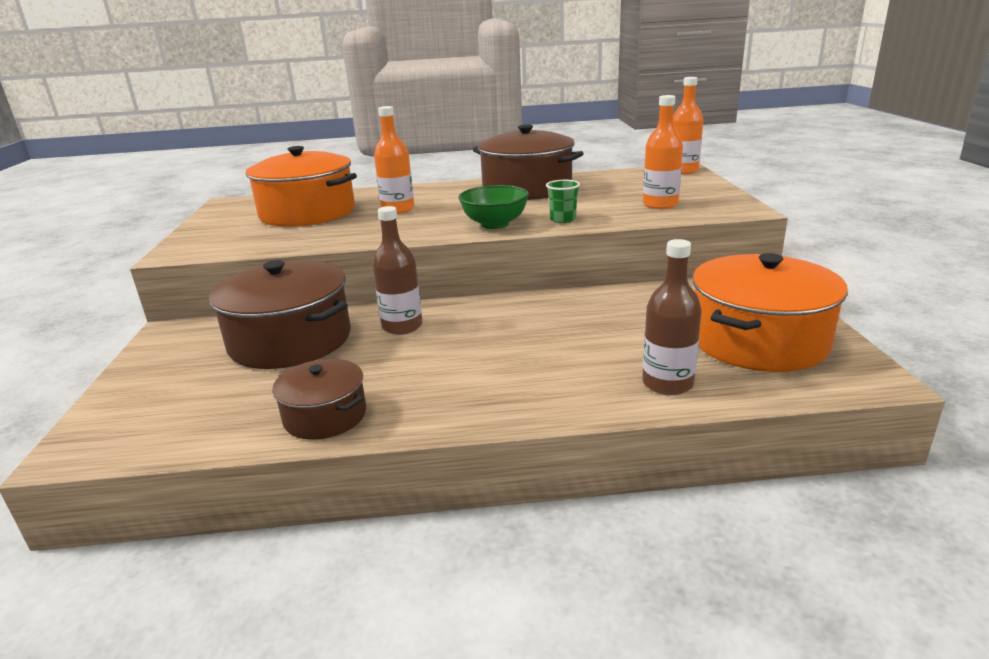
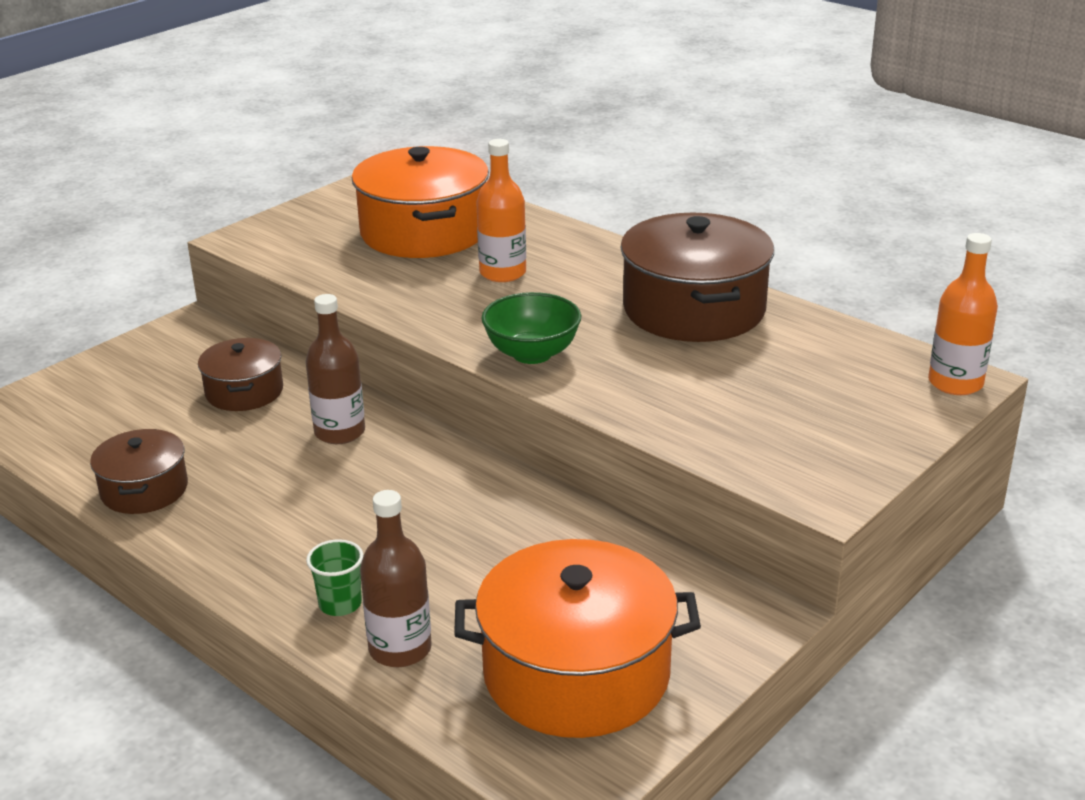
camera: 45 degrees right, 5 degrees up
brown pot [209,260,351,369] -> brown pot [198,338,283,411], size x0.55
green cup [546,180,580,223] -> green cup moved to [306,539,363,616]
orange bottle [643,95,683,209] -> none

